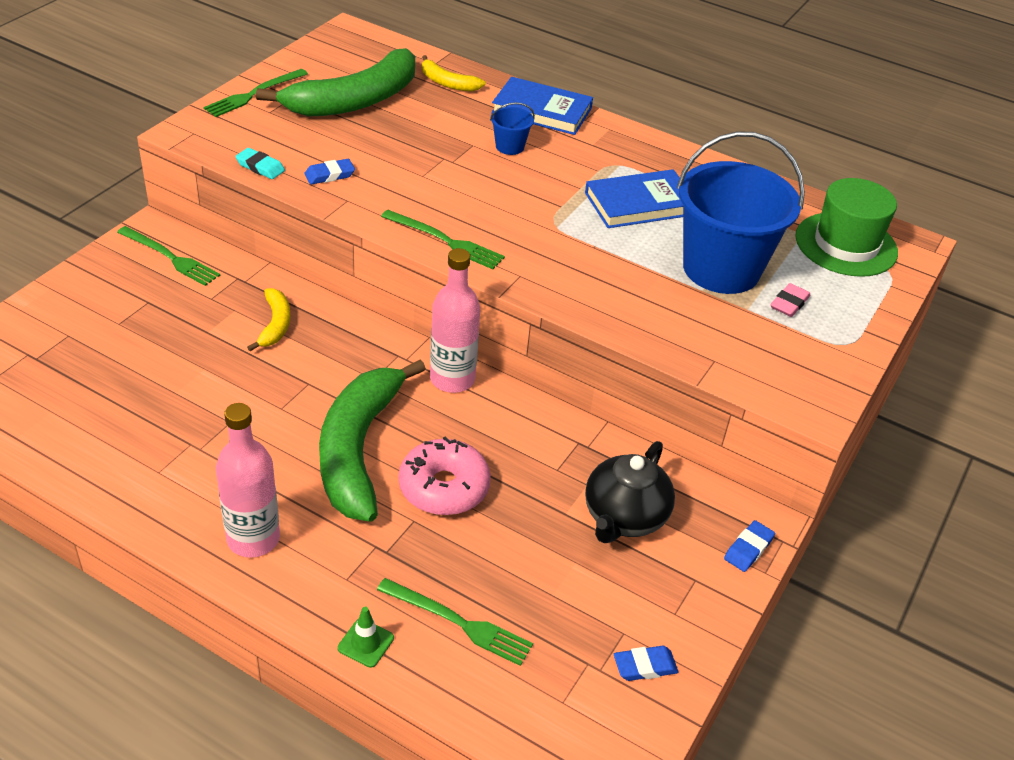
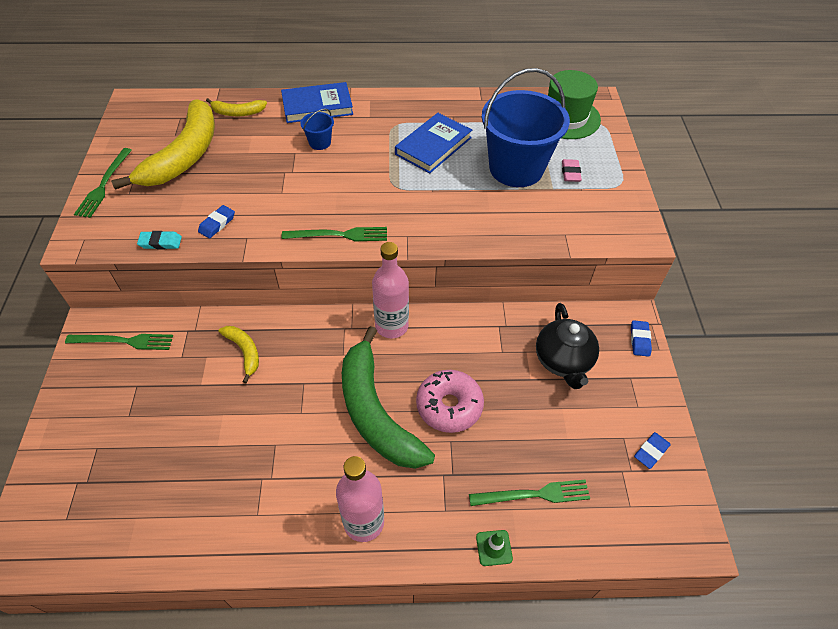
camera: 30 degrees left, 10 degrees up
green banana [256,48,415,117] -> yellow banana [111,99,215,190]

